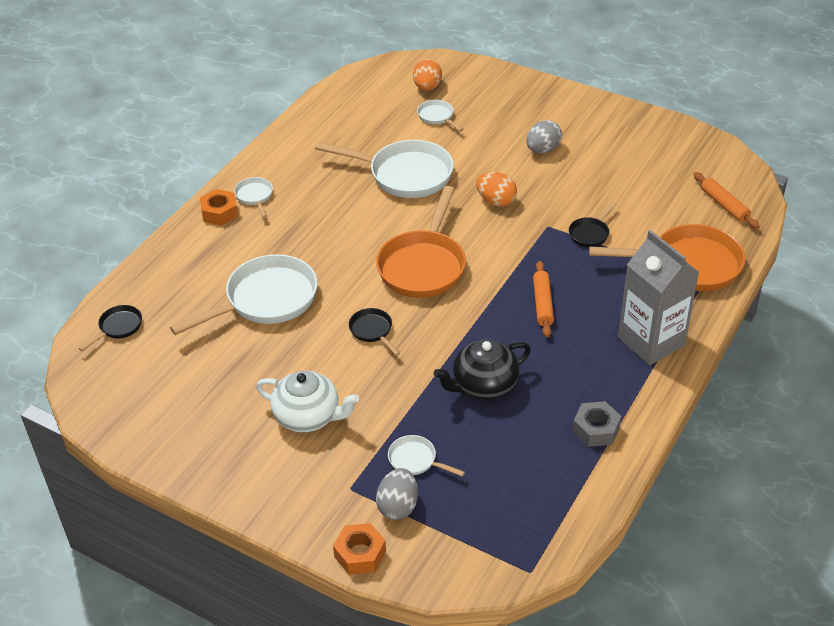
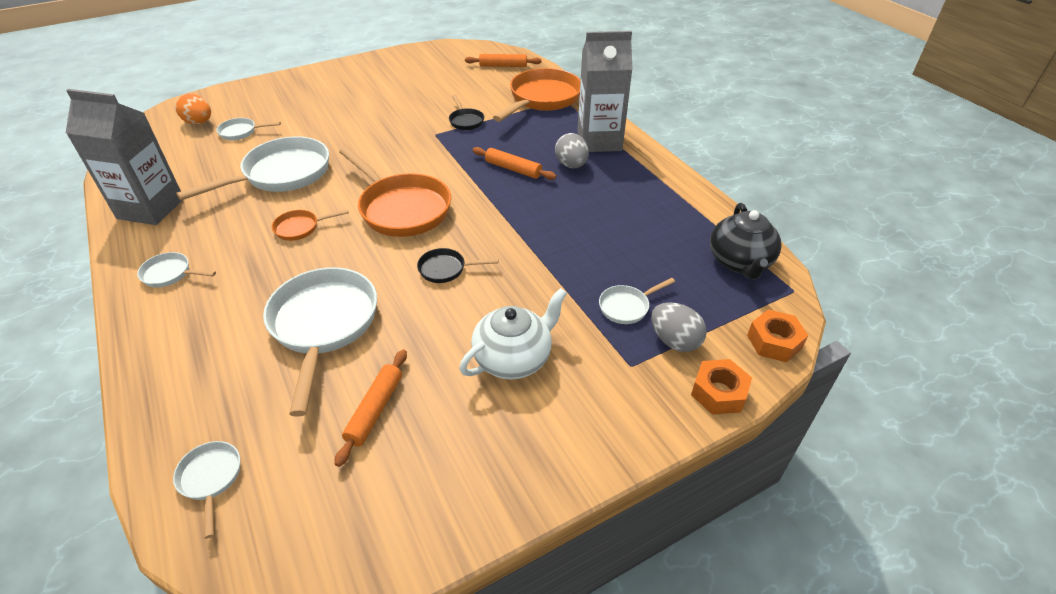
camera: 60 degrees left, 0 degrees up
black pan [79,305,142,351] -> white pan [173,441,240,539]
orange nut [200,189,238,226] -> orange nut moved to [747,309,808,362]
black teapot [434,339,531,400] -> black teapot moved to [710,203,782,279]
orange egg [476,172,517,207] -> none
grey egg [526,120,562,153] -> grey egg moved to [555,133,589,168]
grey nut [572,401,621,447] -> none
none -> grey carton [66,89,181,225]
none -> orange pan [272,209,349,241]
none -> orange rolling pin [334,350,407,467]

